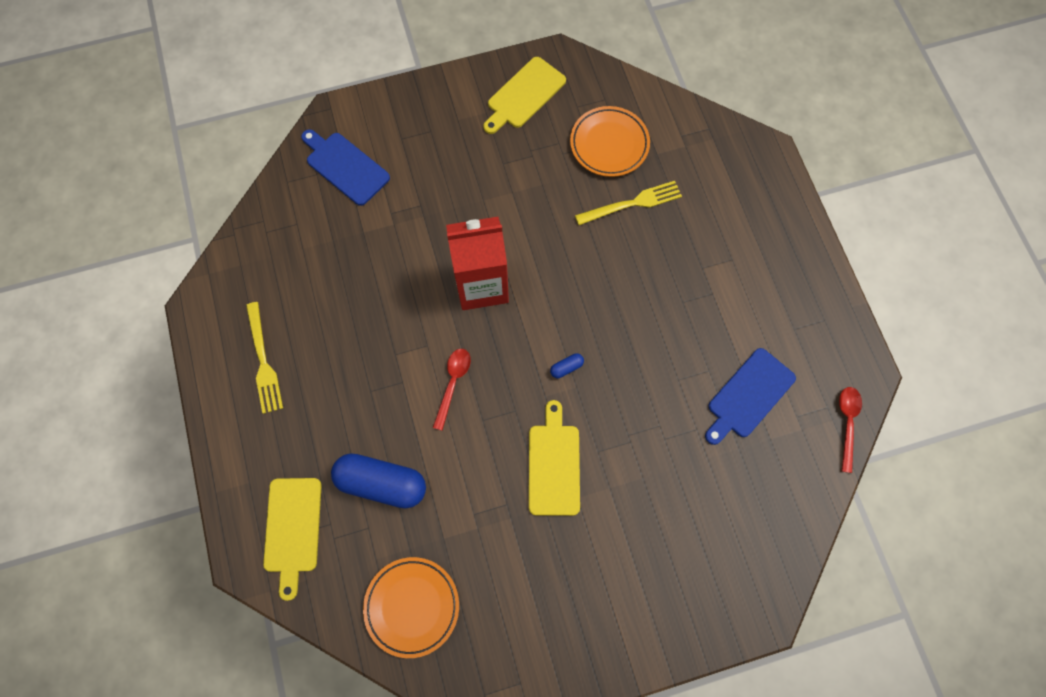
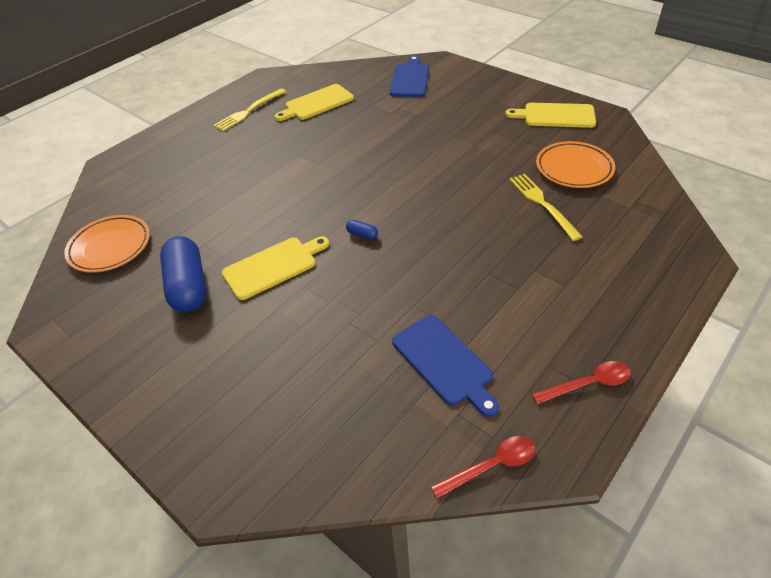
camera: 60 degrees right, 25 degrees down
yellow cutting board [263,478,322,601] -> yellow cutting board moved to [274,84,354,121]
blue capsule [331,453,426,508] -> blue capsule moved to [160,236,206,312]
red spoon [433,349,471,431] -> red spoon moved to [532,361,631,404]
red carton [446,217,509,310] -> none
yellow fork [575,181,682,225] -> yellow fork turned 150 degrees counterclockwise [509,174,583,241]
blue cutting board [705,348,796,445] -> blue cutting board turned 135 degrees counterclockwise [392,315,499,417]

